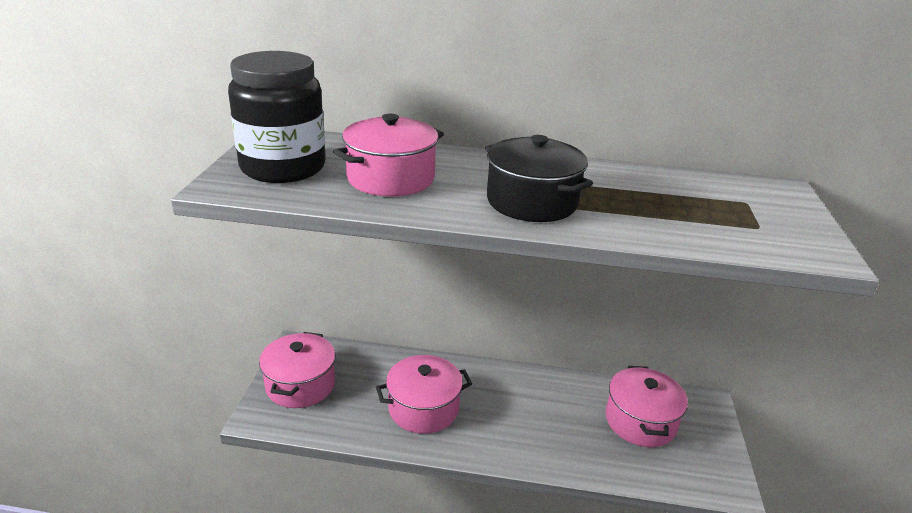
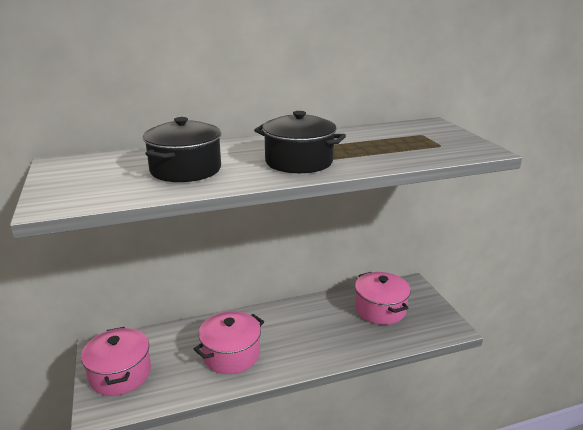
camera: 25 degrees left, 5 degrees down
black jar [228,51,326,183] -> none
pink pot [333,114,444,197] -> black pot [143,117,221,182]

